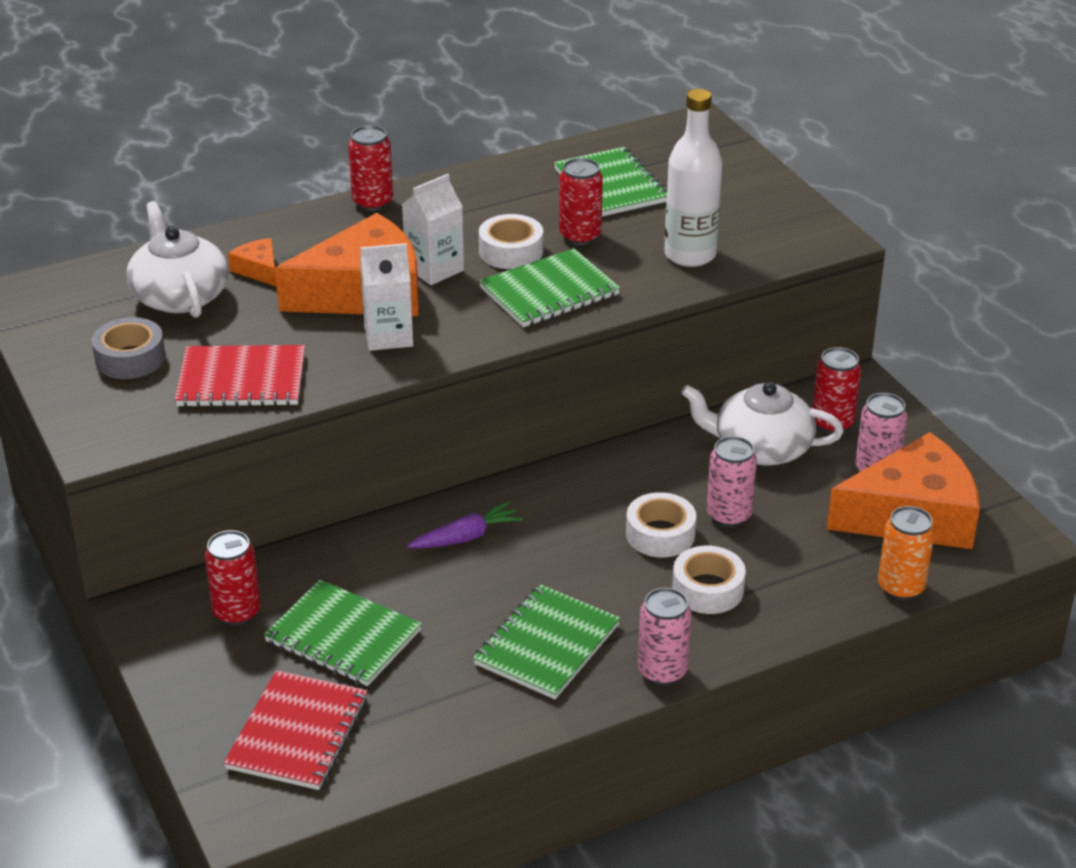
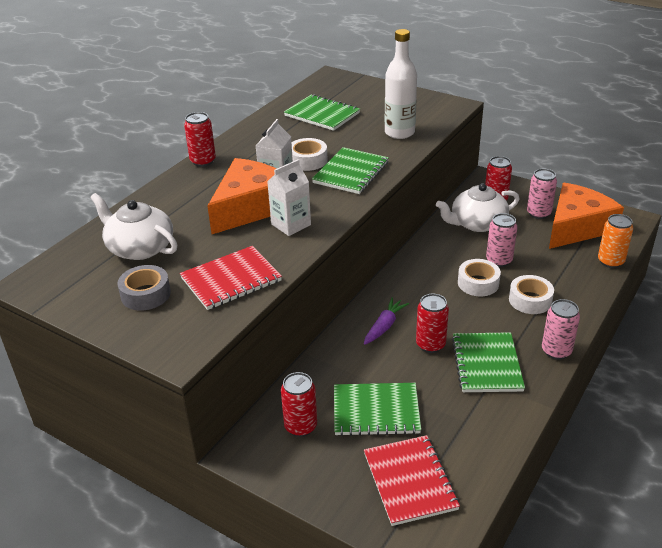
camera: 30 degrees left, 0 degrees up
orange cheese [228,238,277,287] -> none
red can [559,158,603,246] -> red can moved to [416,294,449,353]

